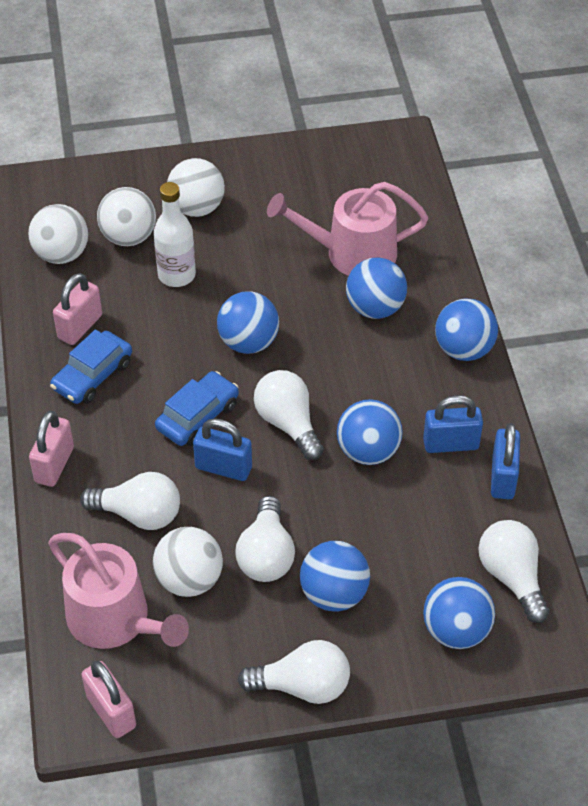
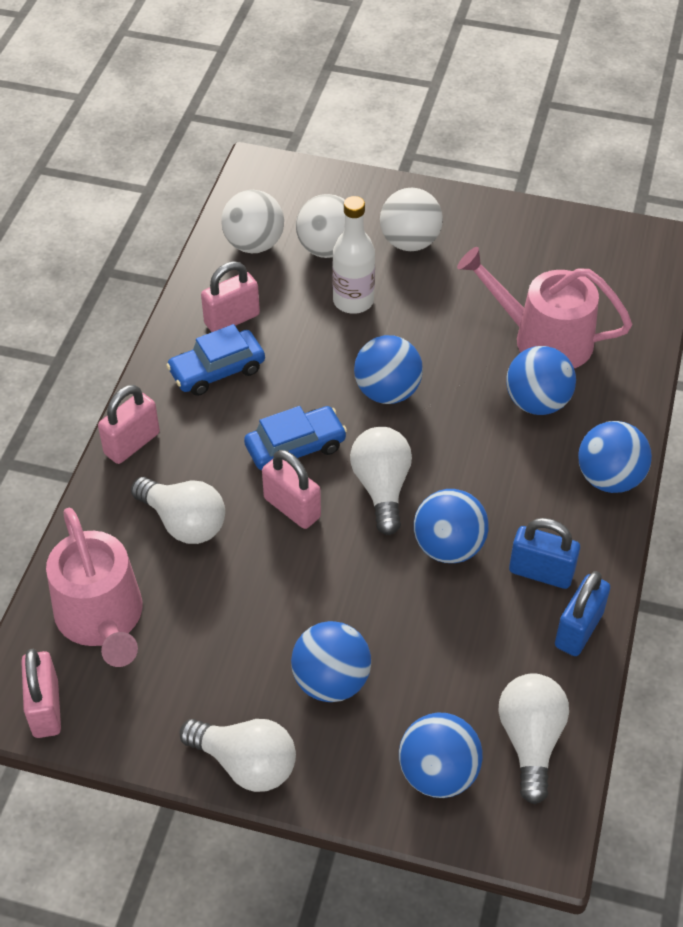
camera: 25 degrees right, 0 degrees up
white ball [153,527,223,597] -> none
blue padlock [193,418,252,481] -> pink padlock [262,450,321,529]
white light bulb [235,496,295,582] -> none

